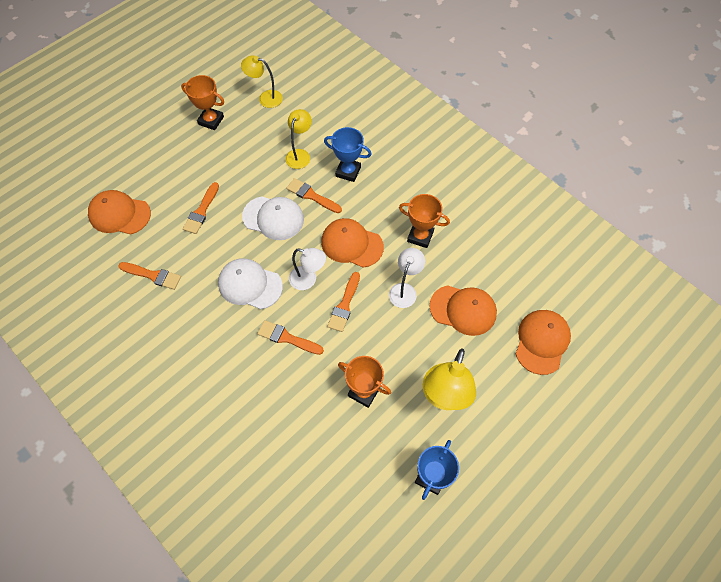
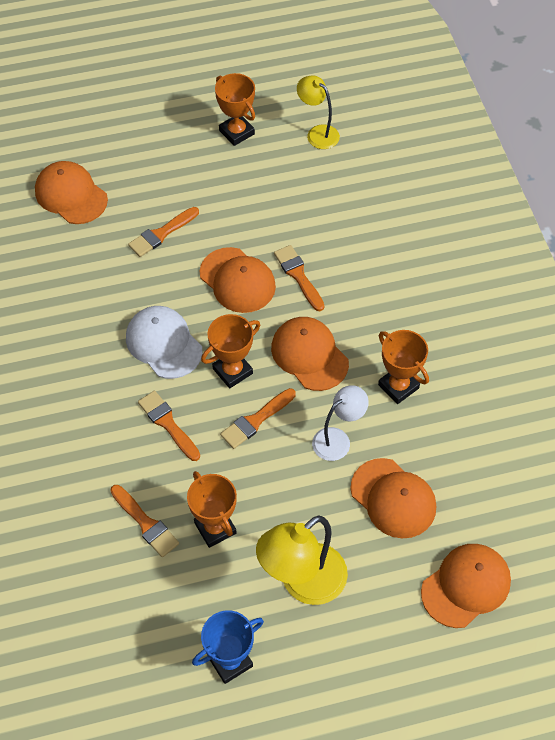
camera: 30 degrees right, 5 degrees down
orange brush [118,262,181,290] -> orange brush moved to [110,485,179,557]
white cap [242,196,304,240] -> orange cap [200,247,276,313]
yellow lamp [285,109,312,169] -> none
white lamp [289,248,326,290] -> orange trophy [201,314,260,389]
blue trophy [324,127,372,182] -> none

